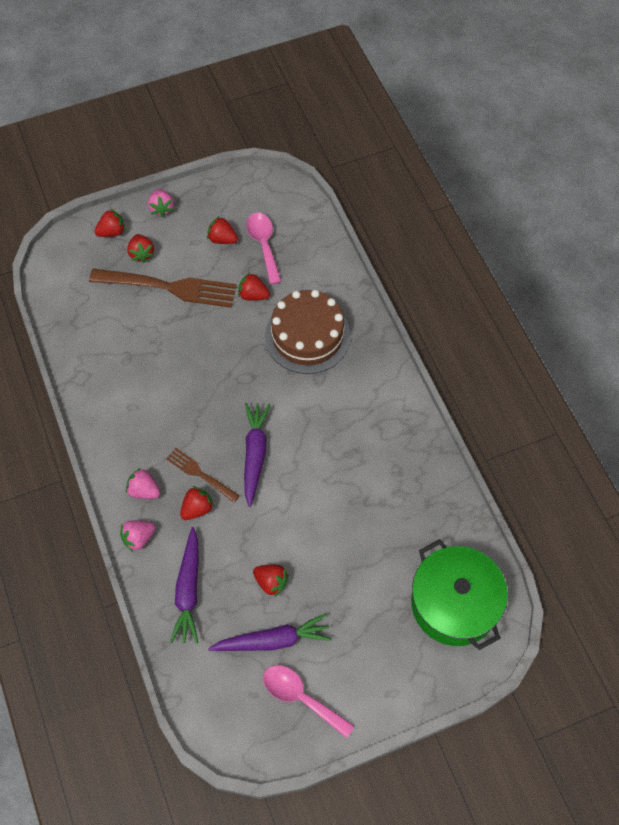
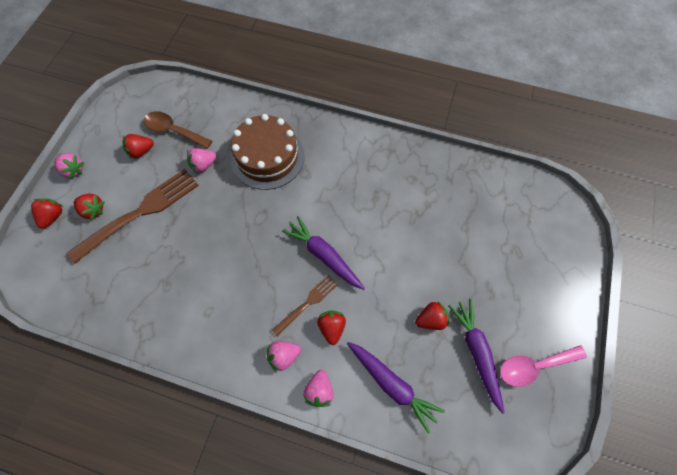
camera: 50 degrees left, 5 degrees up
brown fork [166,448,240,503] -> brown fork turned 150 degrees clockwise [272,275,338,337]
purple carrot [208,613,332,651] -> purple carrot turned 45 degrees counterclockwise [449,299,505,414]
red strawberry [238,272,270,301] -> pink strawberry [187,148,217,174]
pink spoon [246,213,282,285] -> brown spoon [144,111,212,149]
green pot [411,539,508,650] -> none

